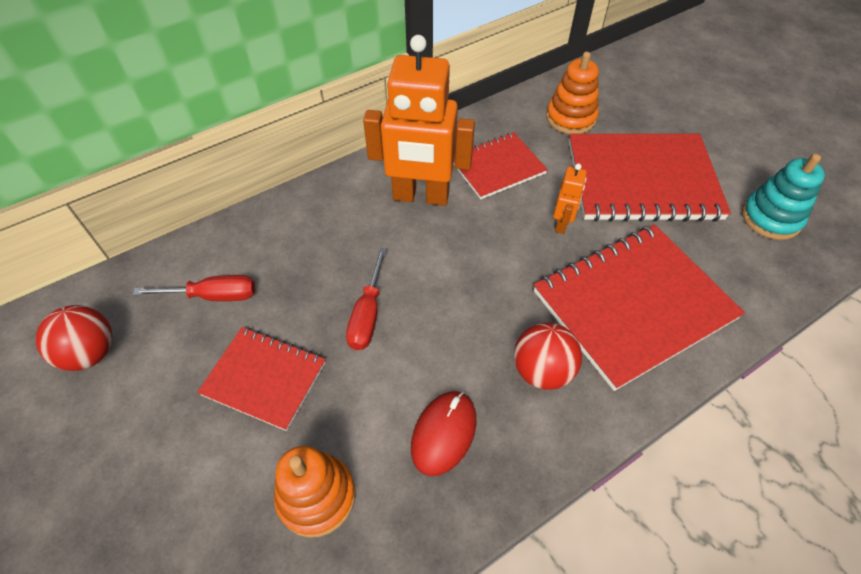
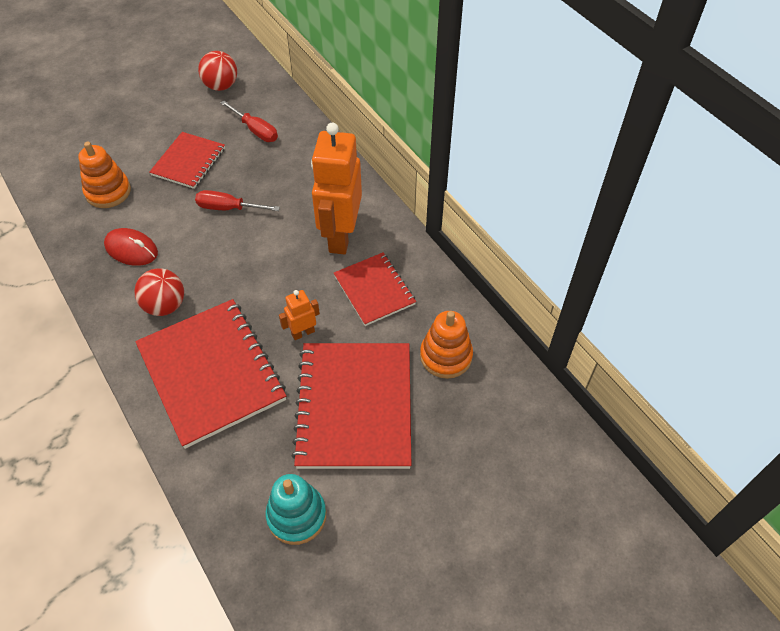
camera: 90 degrees right, 0 degrees up
red screwdriver [133,275,255,301] -> red screwdriver turned 45 degrees counterclockwise [221,101,278,142]
orange robot [553,164,587,234] -> orange robot turned 135 degrees clockwise [279,290,320,340]

